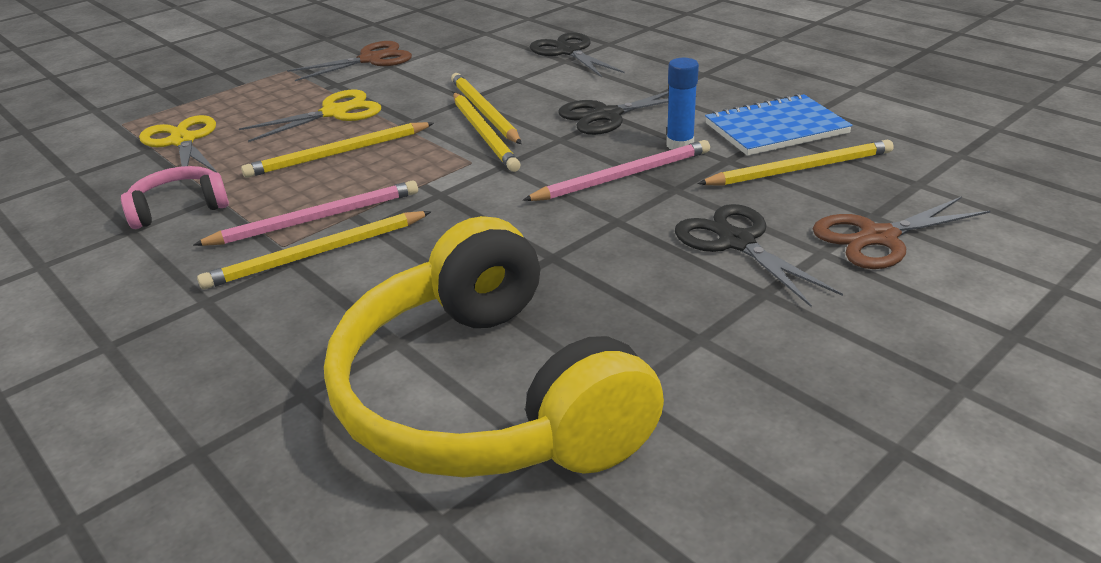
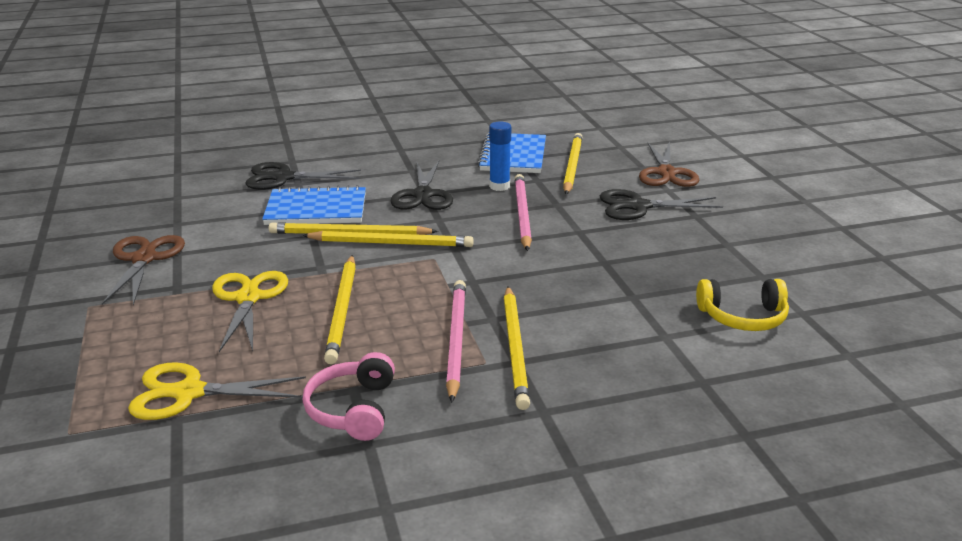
camera: 65 degrees left, 5 degrees down
yellow headphones [324,216,664,477] -> yellow headphones [696,279,789,331], size x0.43
none -> blue notebook [262,185,366,225]

